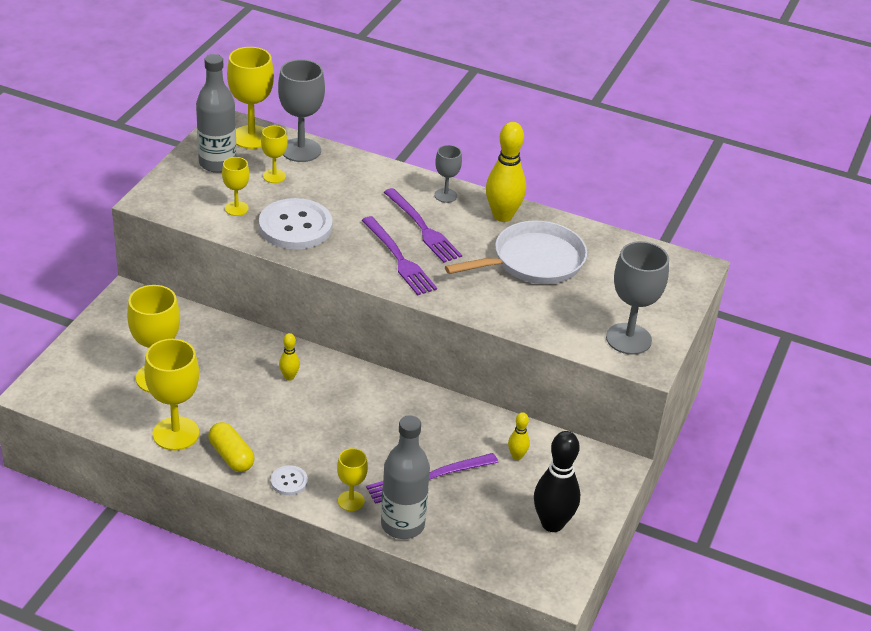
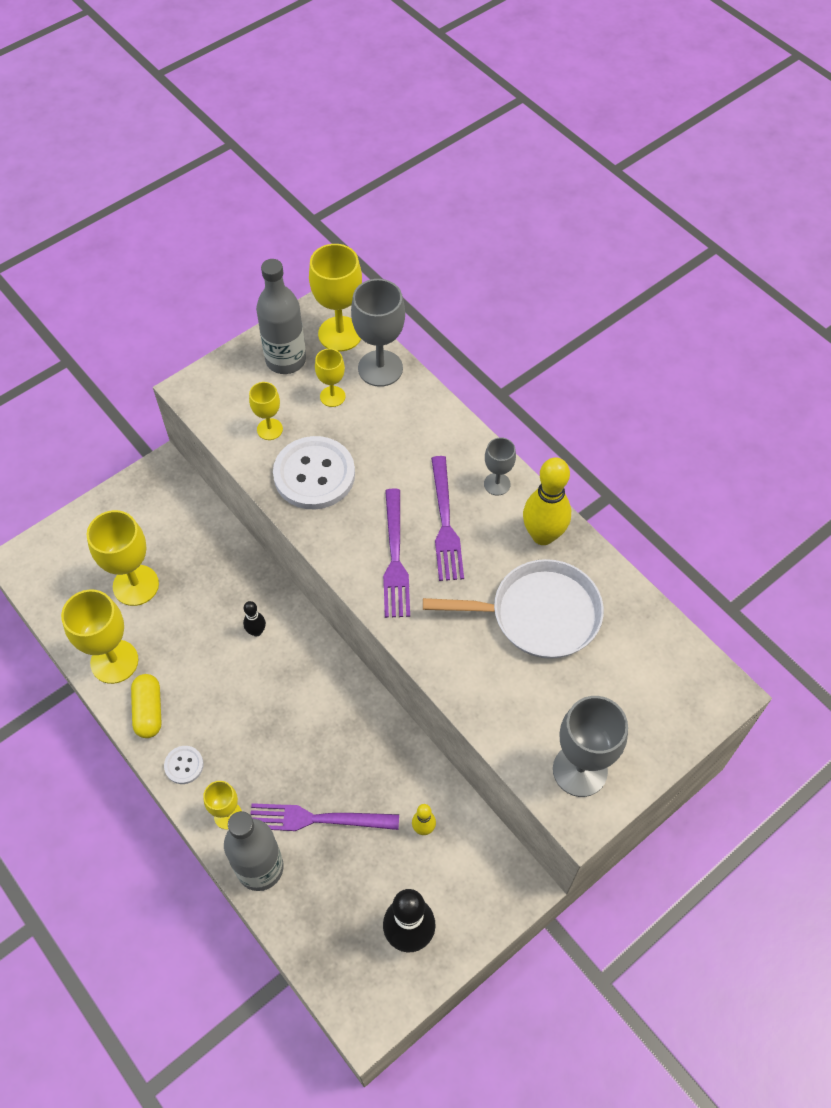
camera: 30 degrees right, 20 degrees up
yellow bowling pin [279,333,300,381] -> black bowling pin [243,601,266,637]

